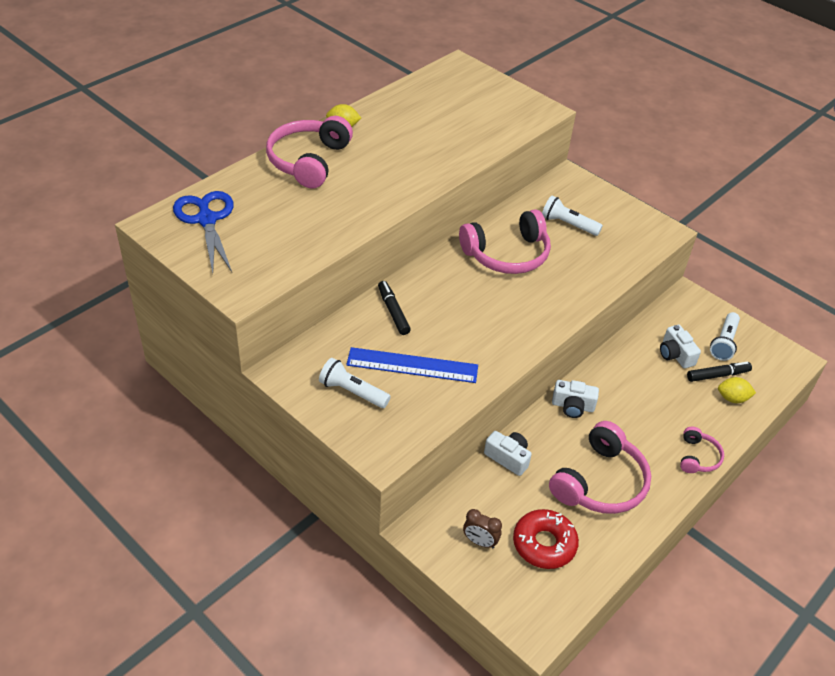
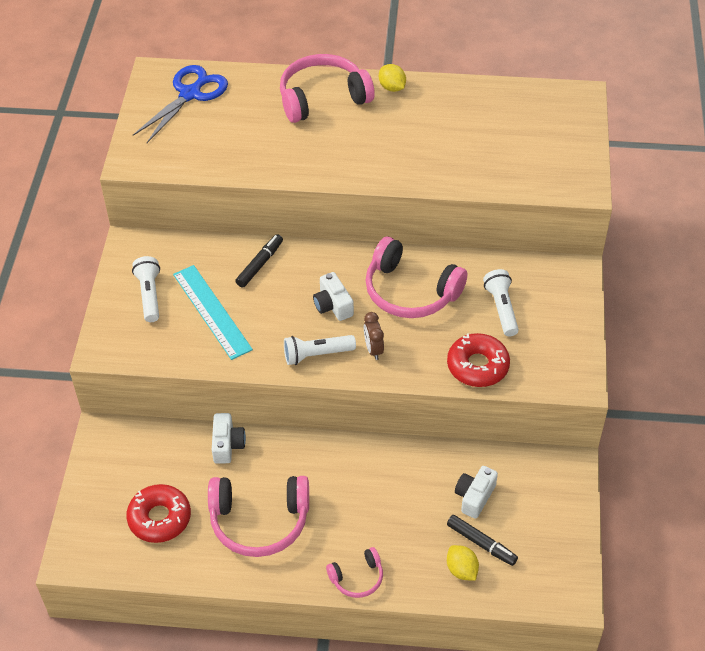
camera: 55 degrees right, 5 degrees up
blue ruler [346,347,478,383] -> turquoise ruler [173,265,253,360]
brown clock [463,509,502,548] -> brown clock moved to [364,312,384,360]
white camera [552,380,599,418] -> white camera moved to [313,272,354,321]
white flashlight [710,312,740,361] -> white flashlight moved to [284,335,356,365]
none -> red donut [447,333,510,387]

